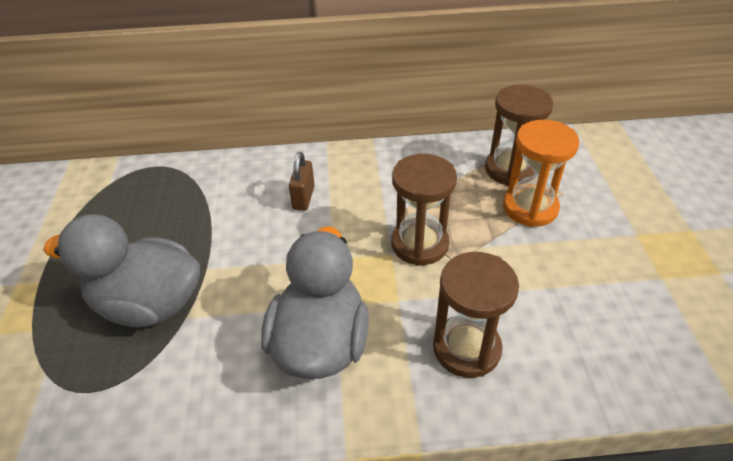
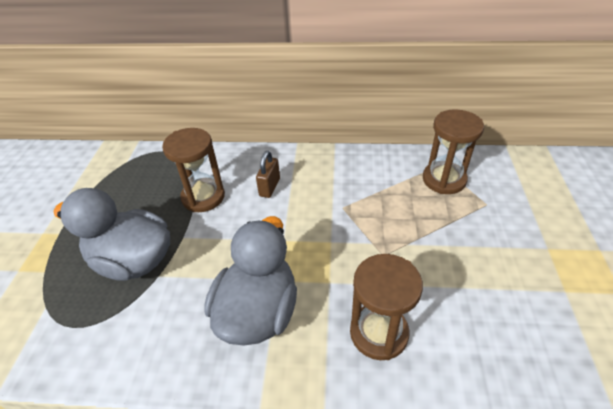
camera: 10 degrees right, 0 degrees up
brown hourglass [391,154,457,266] -> brown hourglass moved to [162,128,225,212]
orange hourglass [503,120,579,227] -> none

